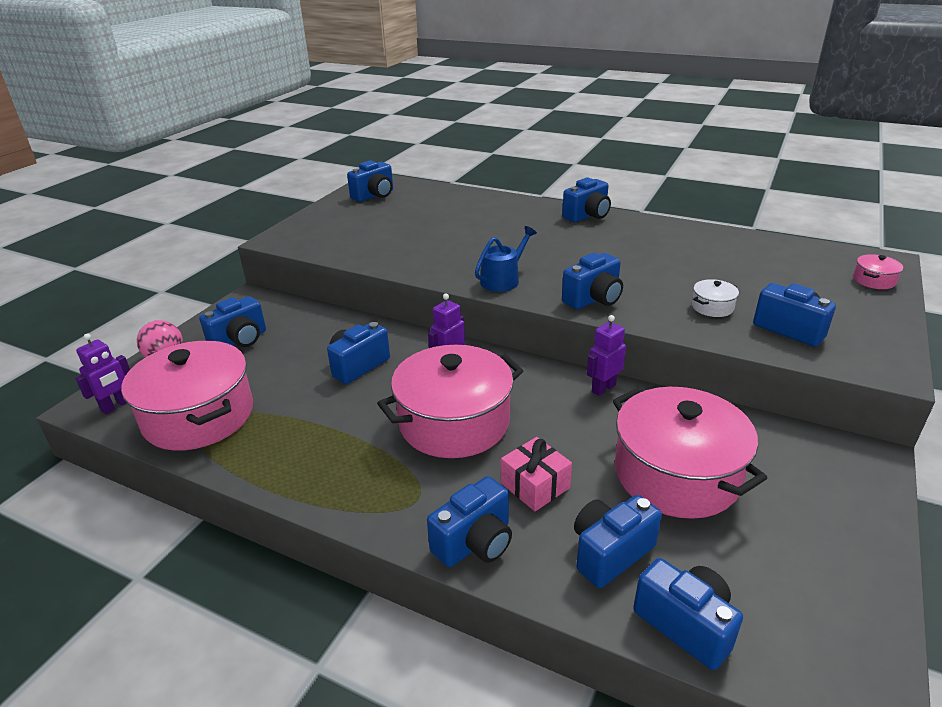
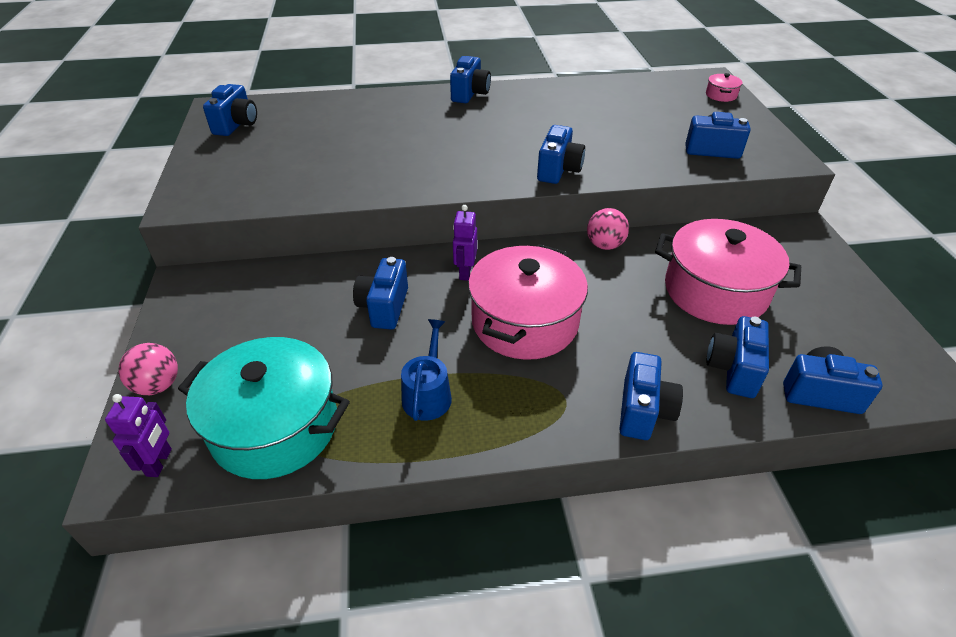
camera: 35 degrees left, 10 degrees up
pink pot [121,341,253,450] -> turquoise pot [178,337,350,479]
blue camera [199,296,266,347] -> none
blue watering can [475,226,537,292] -> blue watering can moved to [401,319,452,421]
pink gift [501,437,572,511] -> none
purple robot [587,315,626,396] -> pink ball [587,208,629,250]
white pot [692,279,739,317] -> none

